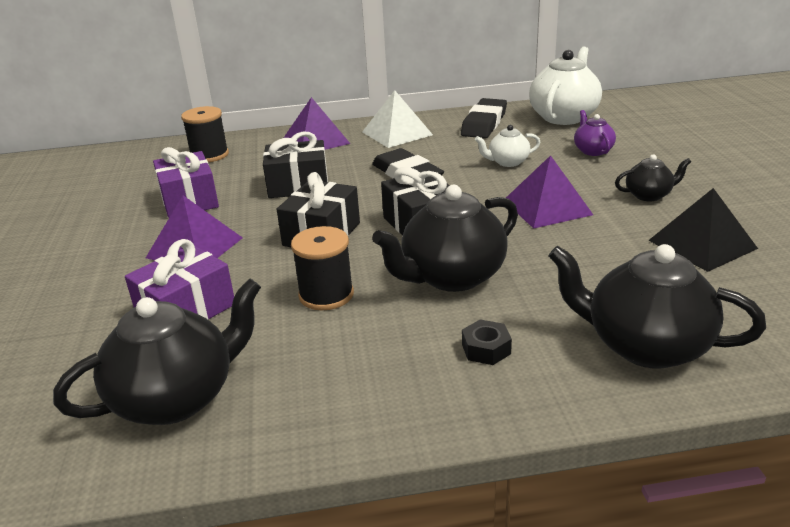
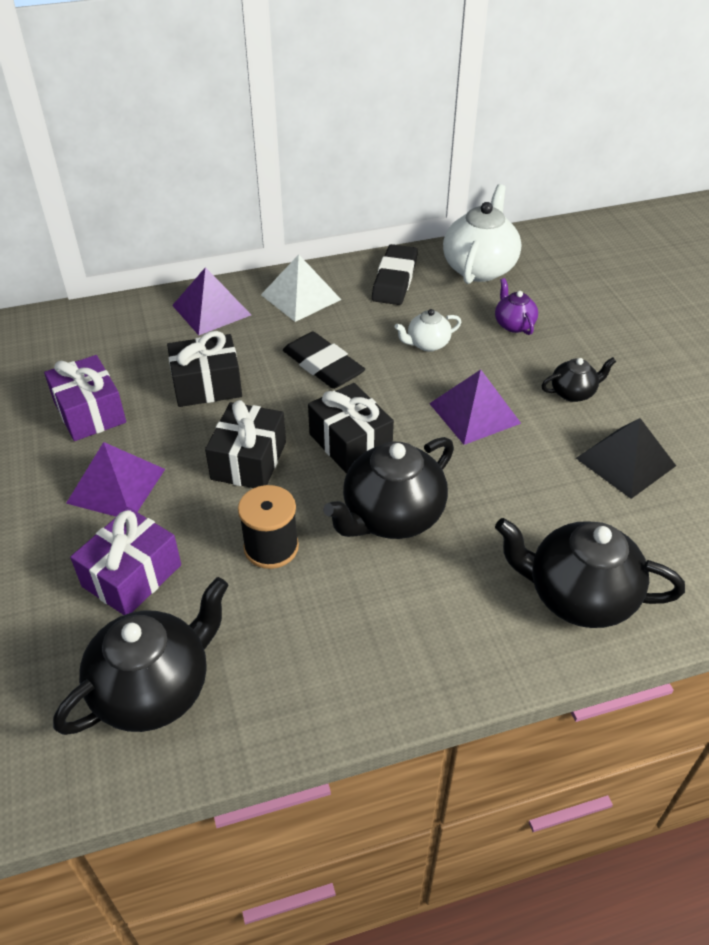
camera: 10 degrees left, 15 degrees up
black spool [181,106,229,162] -> none
black nut [462,319,512,365] -> none

